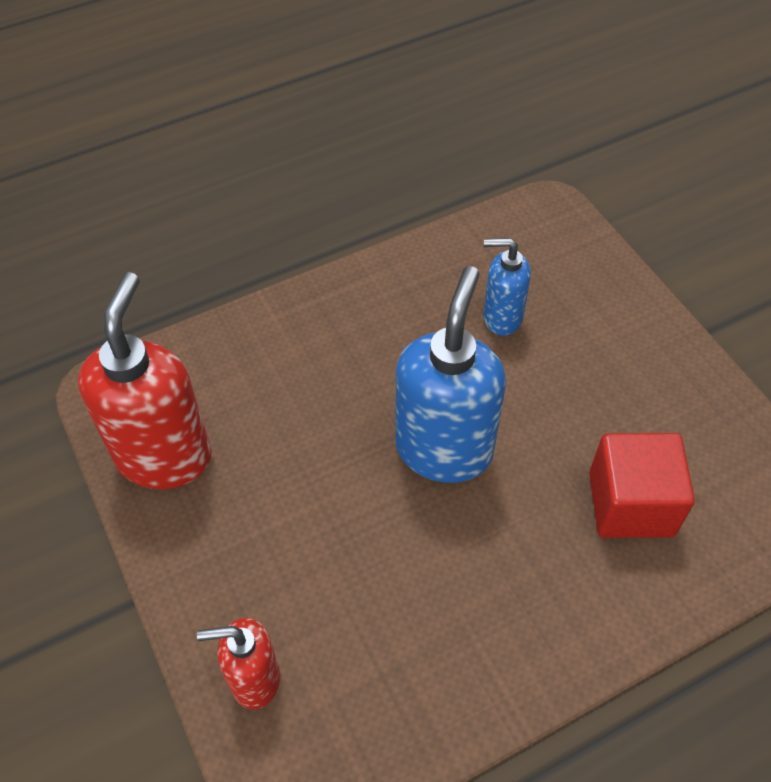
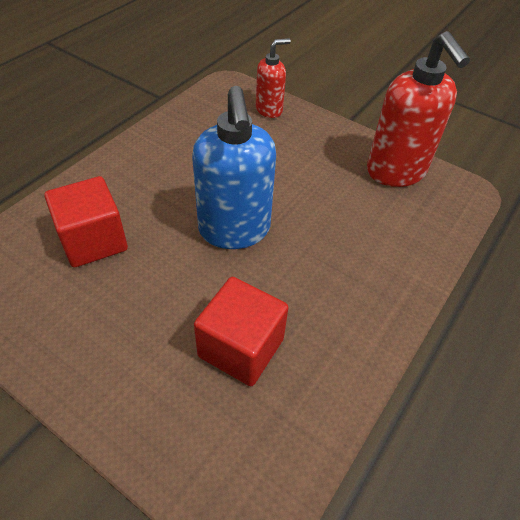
camera: 150 degrees right, 5 degrees down
blue soap dispenser [483,238,531,336] -> red cube [194,277,289,386]

